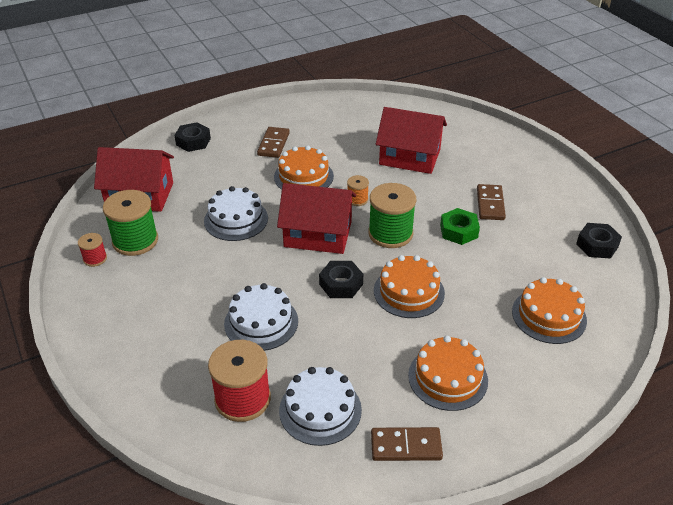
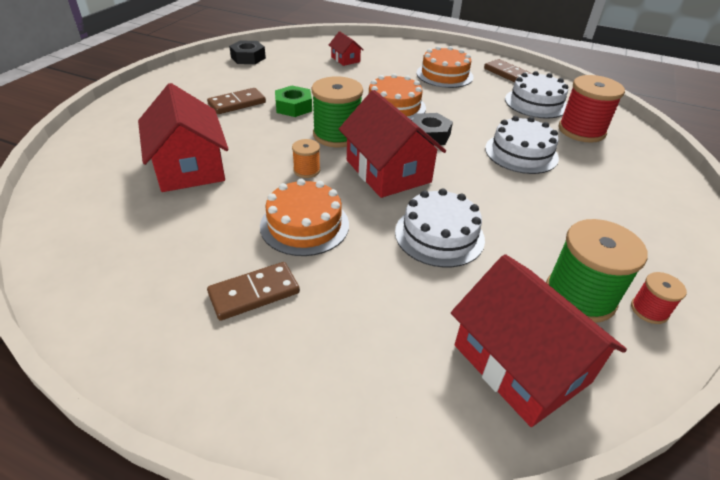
camera: 130 degrees left, 0 degrees up
black nut [174,122,211,152] -> none
orange cake [512,277,587,344] -> red house [329,31,363,66]

